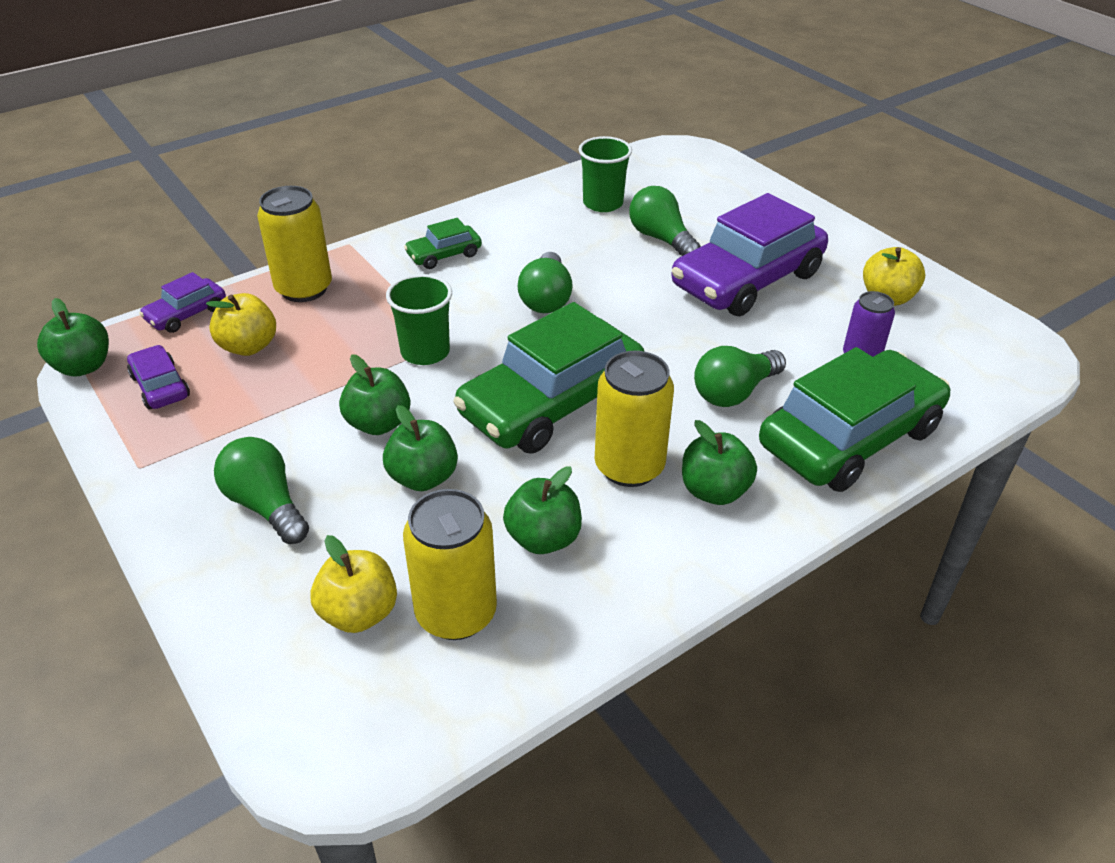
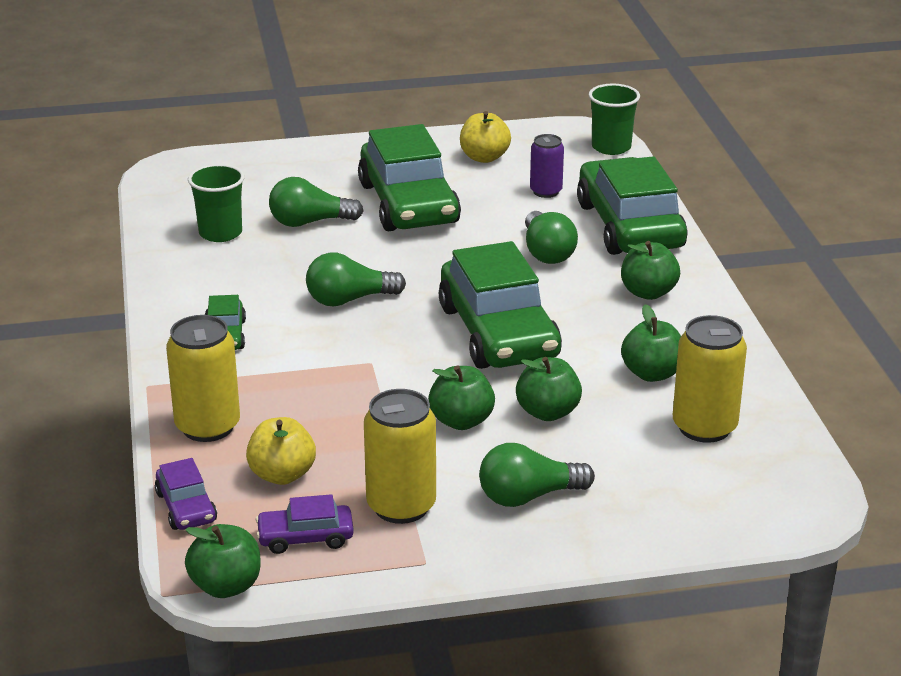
camera: 65 degrees left, 10 degrees down
yellow apple [310,535,397,633] -> none
green cup [386,274,452,365] -> green cup moved to [589,84,640,155]
green light bulb [518,252,573,313] -> green light bulb turned 135 degrees clockwise [306,252,406,307]
yellow can [595,351,674,487] -> yellow can moved to [364,389,436,524]
purple car [671,193,828,316] -> green car [358,124,461,231]

